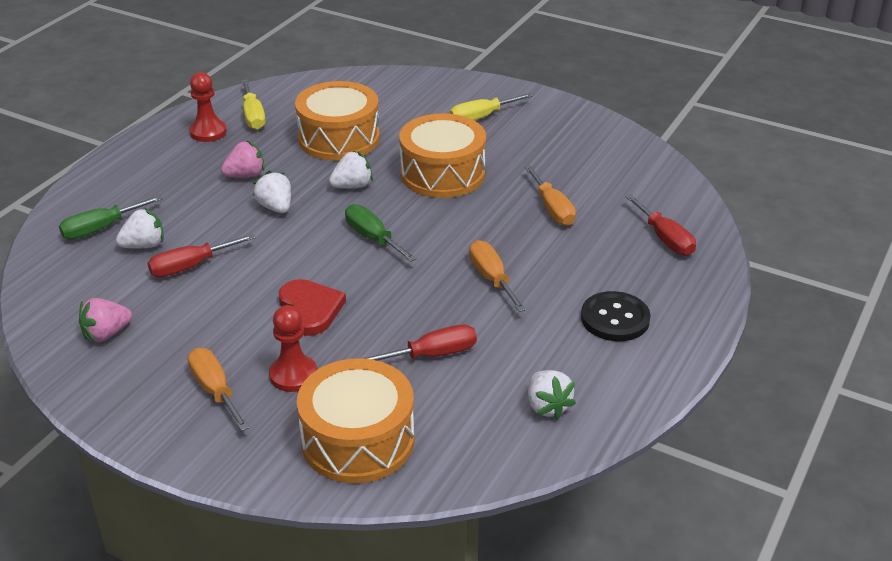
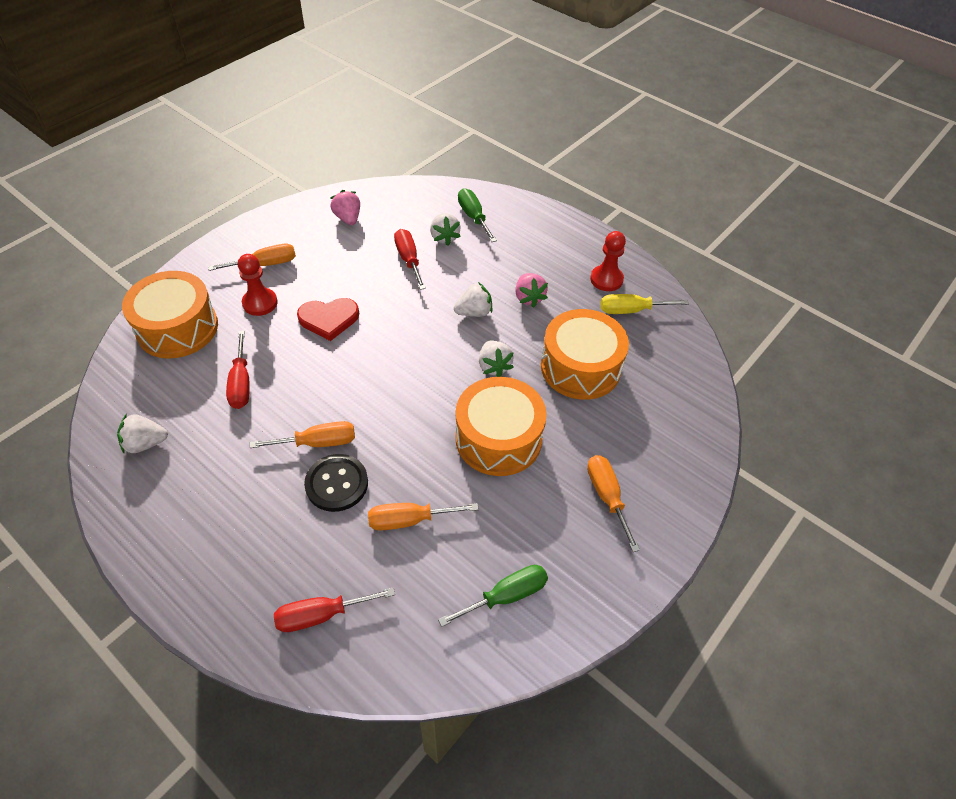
camera: 100 degrees right, 15 degrees up
green screwdriver [345,204,417,262] -> green screwdriver moved to [438,565,548,627]
yellow screwdriver [449,93,533,120] -> orange screwdriver [587,455,640,552]
black button [581,291,651,341] -> black button moved to [304,454,368,512]

